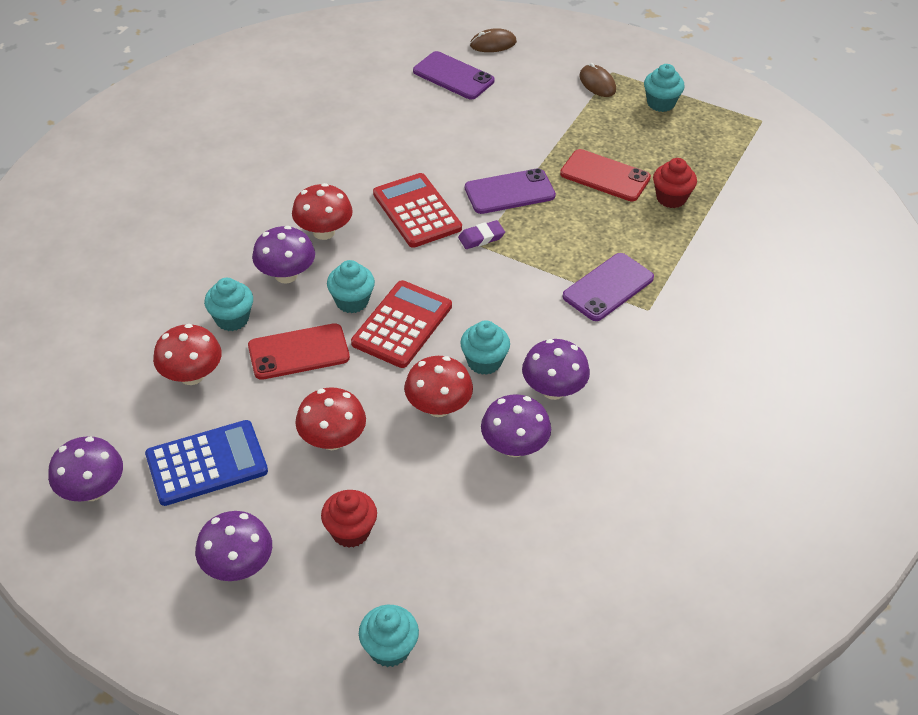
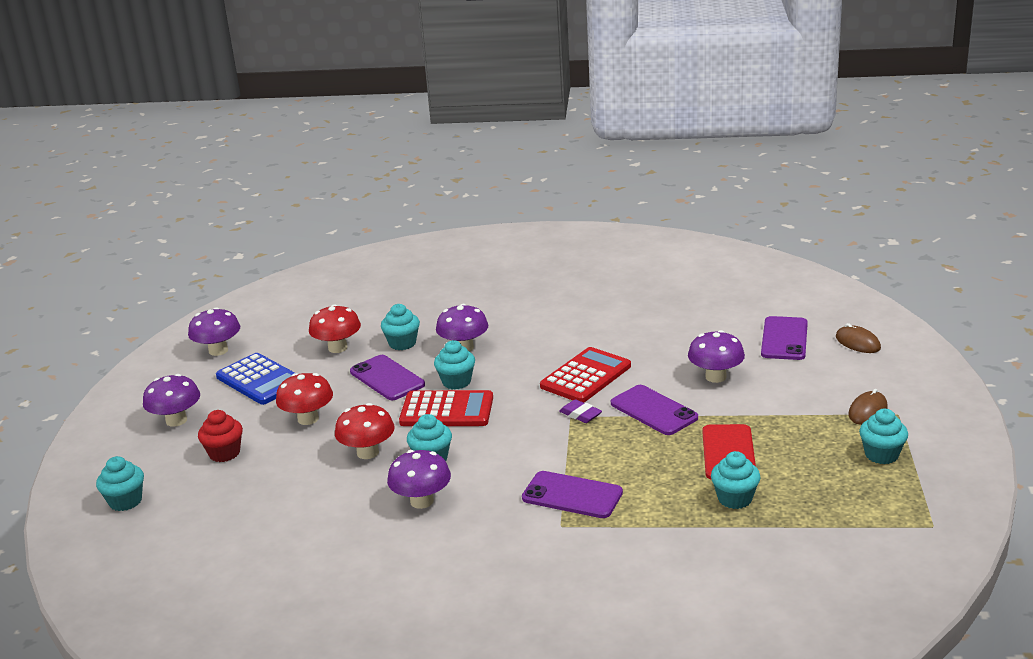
camera: 70 degrees right, 20 degrees down
red phone [248,323,350,380] -> purple phone [350,355,425,400]
red mushroom [292,183,353,240] -> none
purple mushroom [481,394,551,457] -> purple mushroom moved to [688,330,745,383]
red cupcake [653,158,697,208] -> turquoise cupcake [711,451,761,509]

